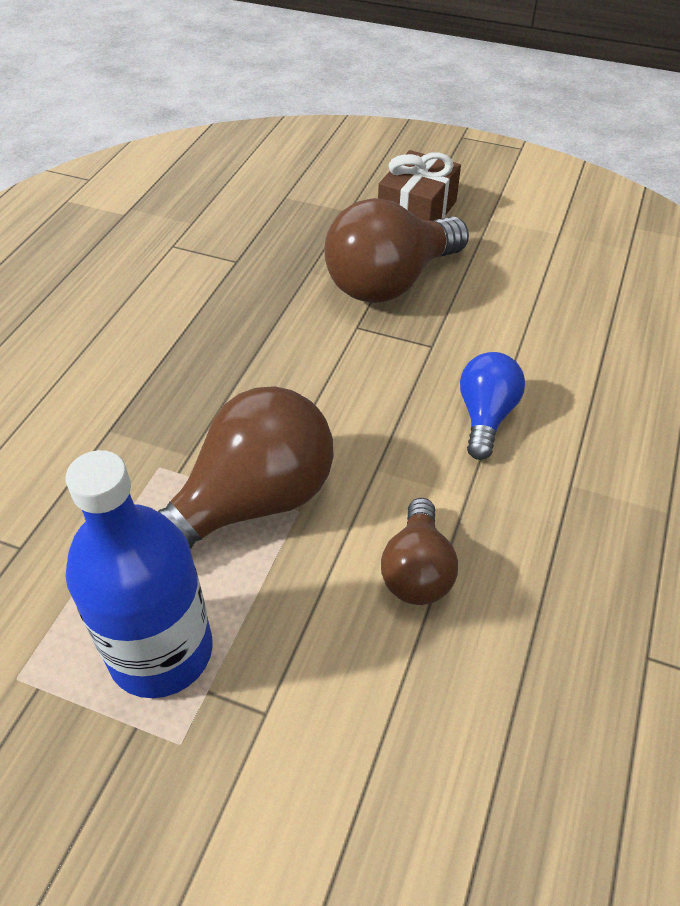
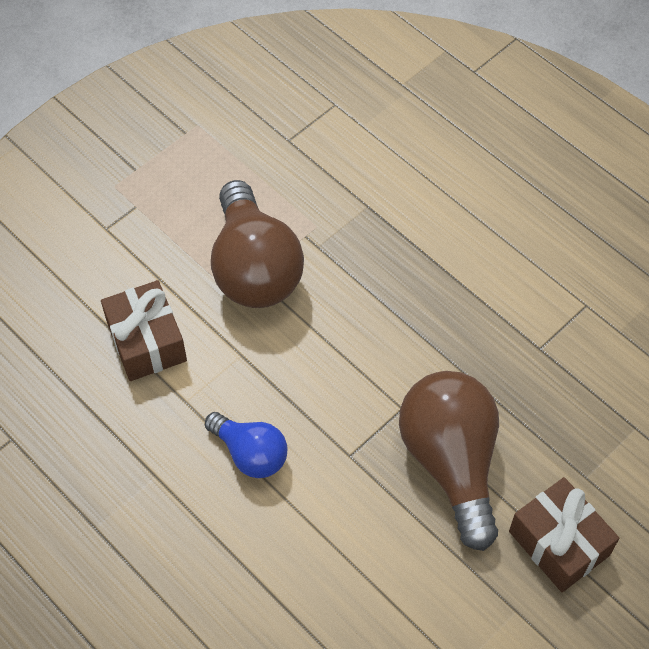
camera: 115 degrees right, 10 degrees up
blue bottle [65,450,213,698] -> none
brown light bulb [381,498,458,605] -> brown gift [101,280,187,381]

